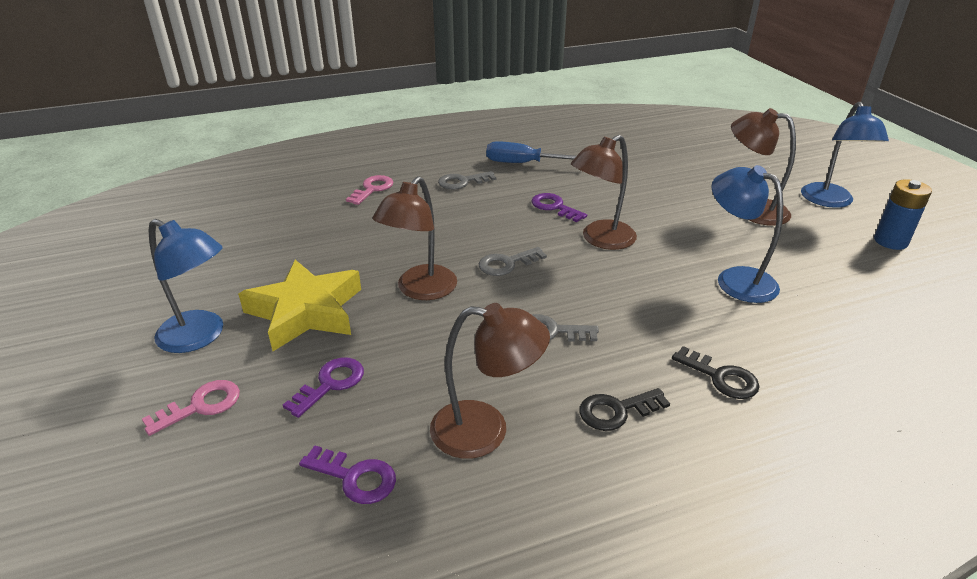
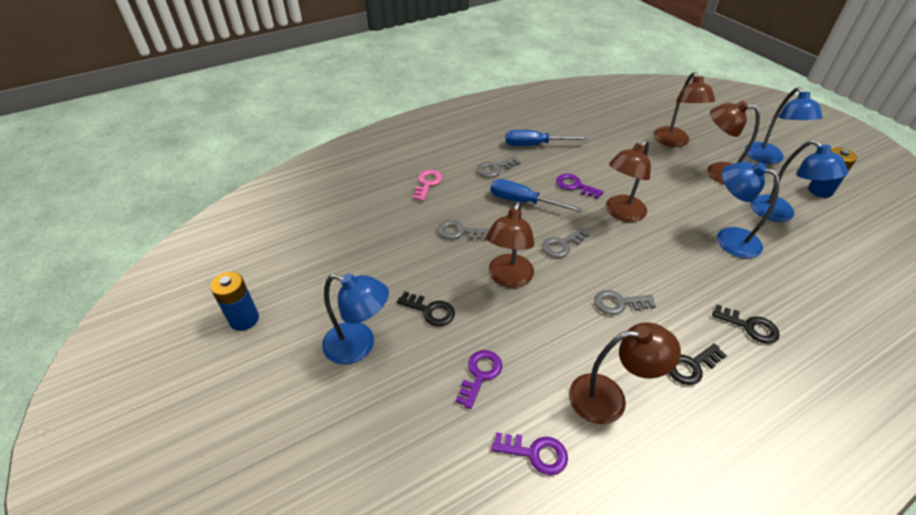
camera: 10 degrees left, 10 degrees up
pink key [142,380,240,436] -> none
yellow star [238,260,361,351] -> black key [397,291,455,326]
none -> blue battery [210,272,259,331]
none -> grey key [438,220,490,240]
none -> blue screwdriver [491,179,582,212]
none -> brown lamp [653,72,715,147]
none -> blue lamp [750,140,848,222]

